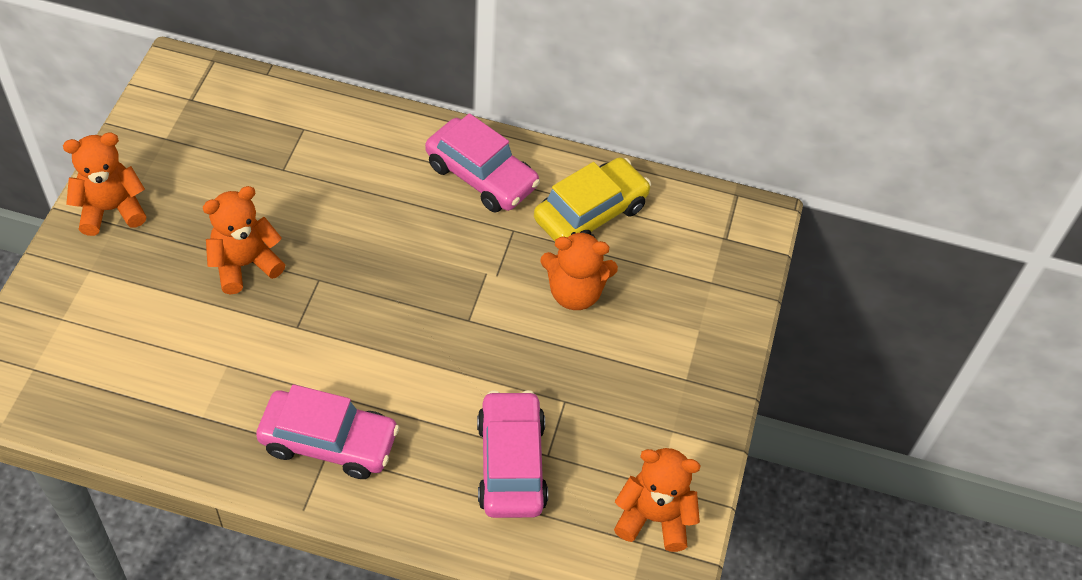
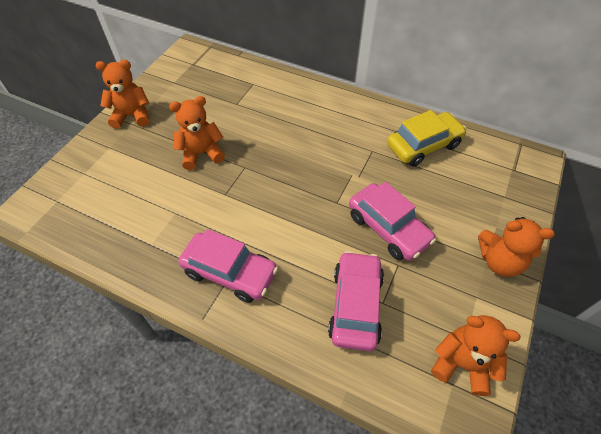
camera: 15 degrees right, 0 degrees up
pink car [425,113,540,213] -> pink car moved to [349,182,436,261]
orange teddy bear [540,230,618,310] -> orange teddy bear moved to [478,217,555,277]

